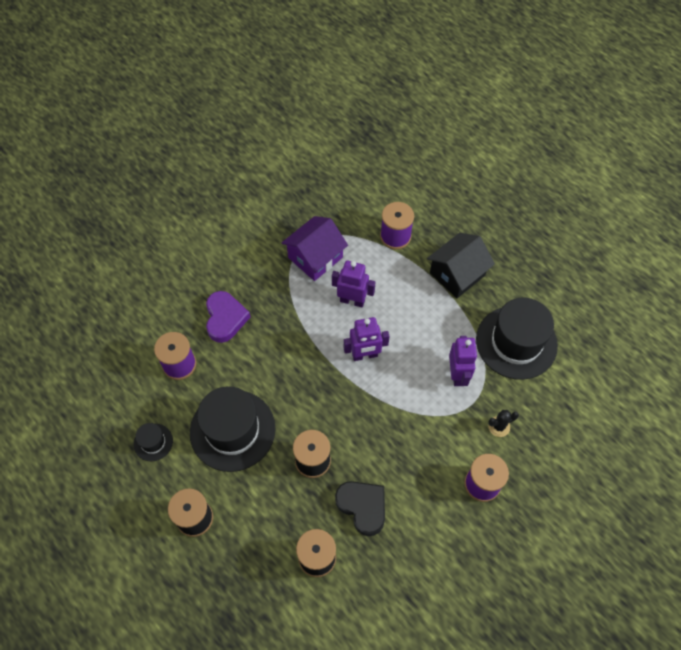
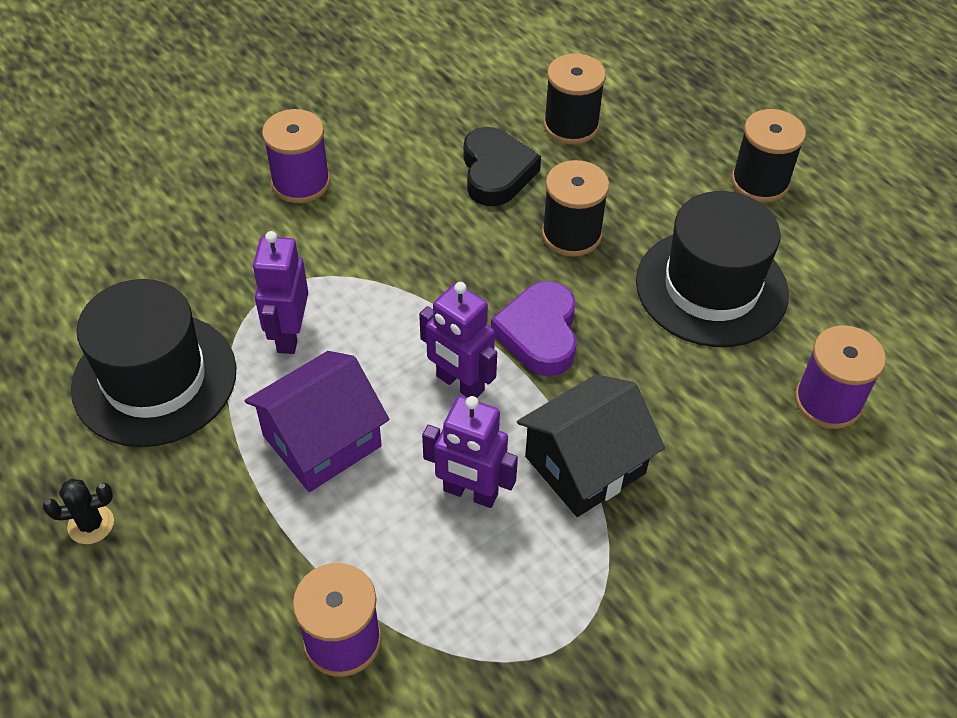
camera: 175 degrees left, 10 degrees down
black hat [134,423,173,461] -> none
purple heart [206,291,251,343] -> purple heart moved to [491,281,577,376]
purple house [282,216,348,281] -> purple house moved to [245,351,390,492]
black heart [335,481,385,536] -> black heart turned 150 degrees counterclockwise [464,127,541,206]
purple robot [344,317,390,361] -> purple robot turned 135 degrees counterclockwise [419,282,497,398]
black house [427,233,495,298] -> black house moved to [517,374,665,517]
black cactus [488,410,519,437] -> black cactus moved to [43,479,114,544]

